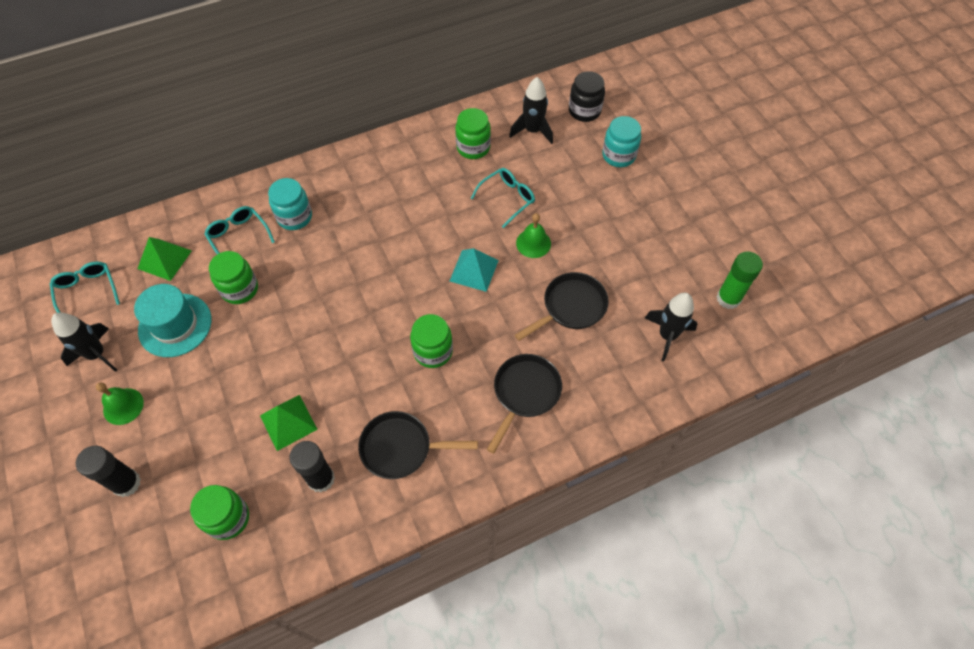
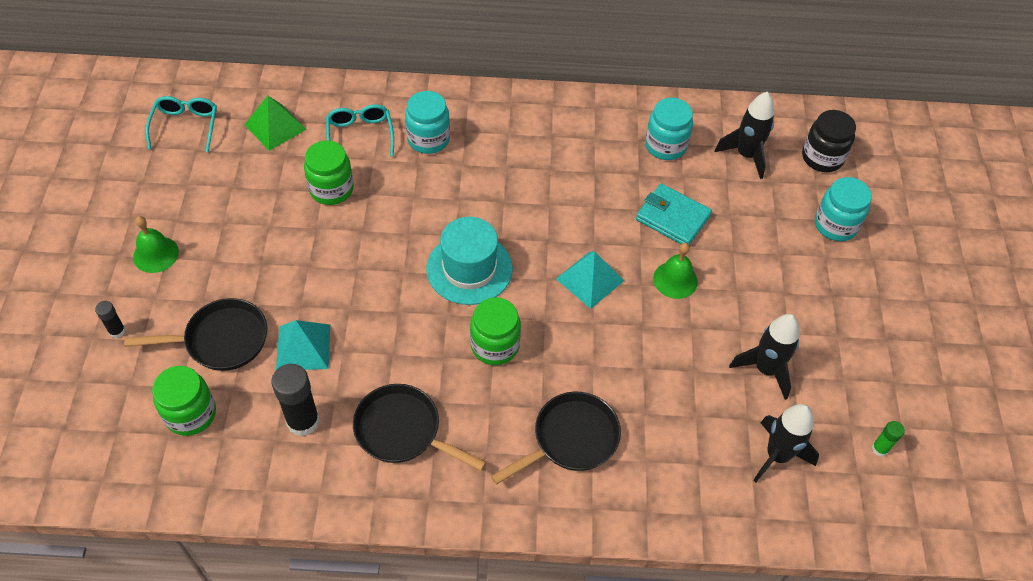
camera: 25 degrees right, 5 degrees down
black rocket [51,313,117,372] -> black rocket moved to [729,314,800,400]
black glue stick [76,446,141,497] -> black glue stick [95,301,126,338], size x0.52
turquoise hat [134,284,212,357] -> turquoise hat moved to [426,217,513,305]
green pyramid [260,395,318,451] -> turquoise pyramid [276,320,330,370]
green jar [455,108,491,159] -> turquoise jar [645,98,693,160]
turquoise glasses [470,168,535,228] -> turquoise wallet [636,184,712,245]
black pan [515,272,609,341] -> black pan moved to [124,298,267,371]
green glue stick [716,251,763,309] -> green glue stick [872,421,905,457], size x0.52

